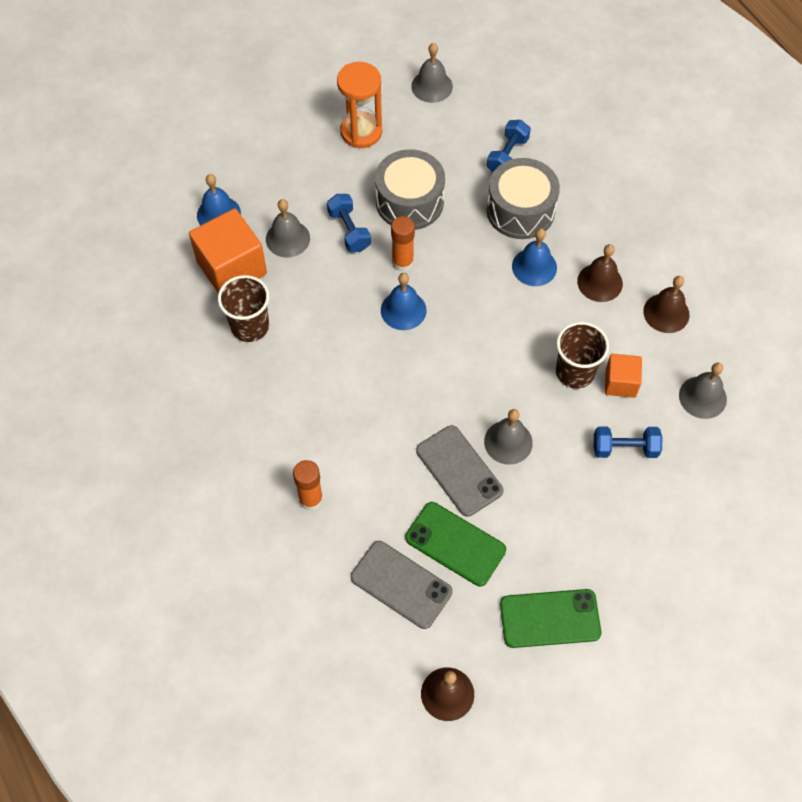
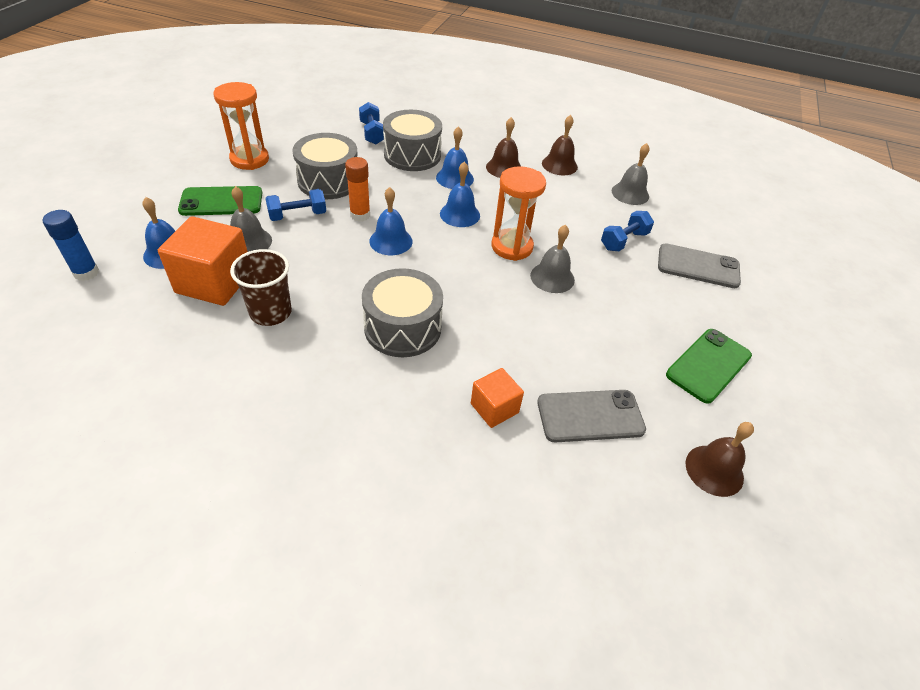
camera: 45 degrees left, 15 degrees down
orange glue stick [293,460,323,511] -> none
blue dumbbell [327,194,371,252] -> blue dumbbell turned 45 degrees counterclockwise [265,189,326,221]
green phone [405,502,506,586] -> green phone moved to [178,186,262,216]
grey bell [411,43,453,103] -> none
grey phone [416,425,503,517] -> grey phone moved to [658,243,741,288]
brown cup [556,322,609,389] -> none
orange cube [605,354,642,398] -> orange cube moved to [471,368,524,428]
none -> blue glue stick [43,210,99,281]
none -> grey drum [362,268,443,357]
none -> blue bell [440,162,480,227]
none -> orange hourglass [491,166,546,261]

